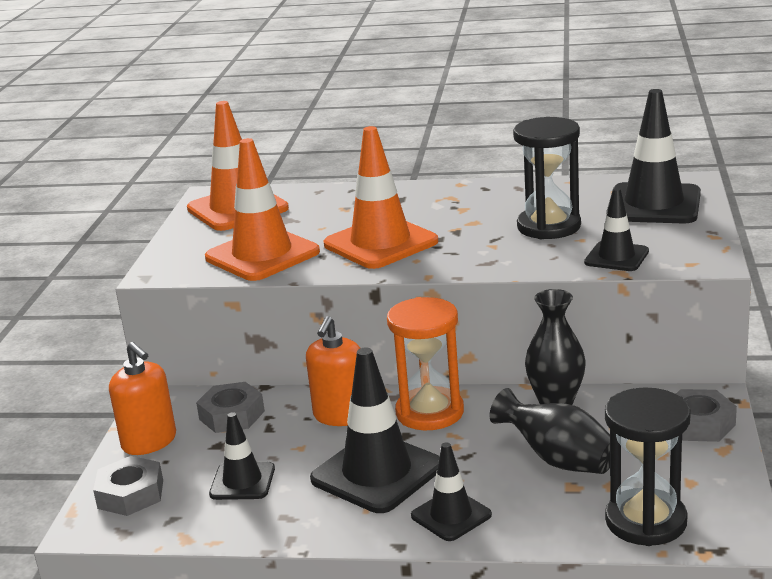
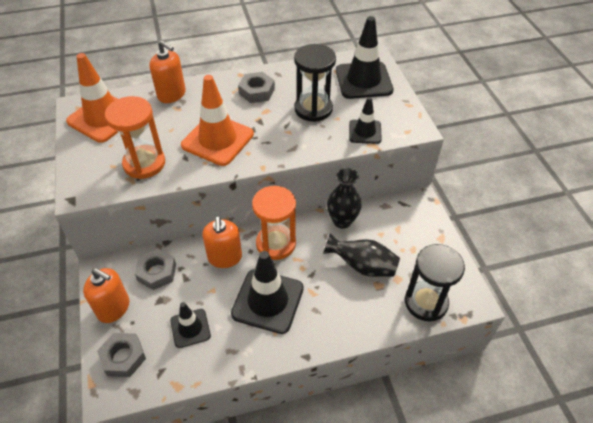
camera: 25 degrees left, 25 degrees up
orange traffic cone [205,138,320,281] -> orange hourglass [105,96,165,179]
black traffic cone [411,442,492,541] -> none
grey nut [676,389,737,442] -> grey nut moved to [238,72,275,103]
none -> orange soap dispenser [149,41,186,103]

